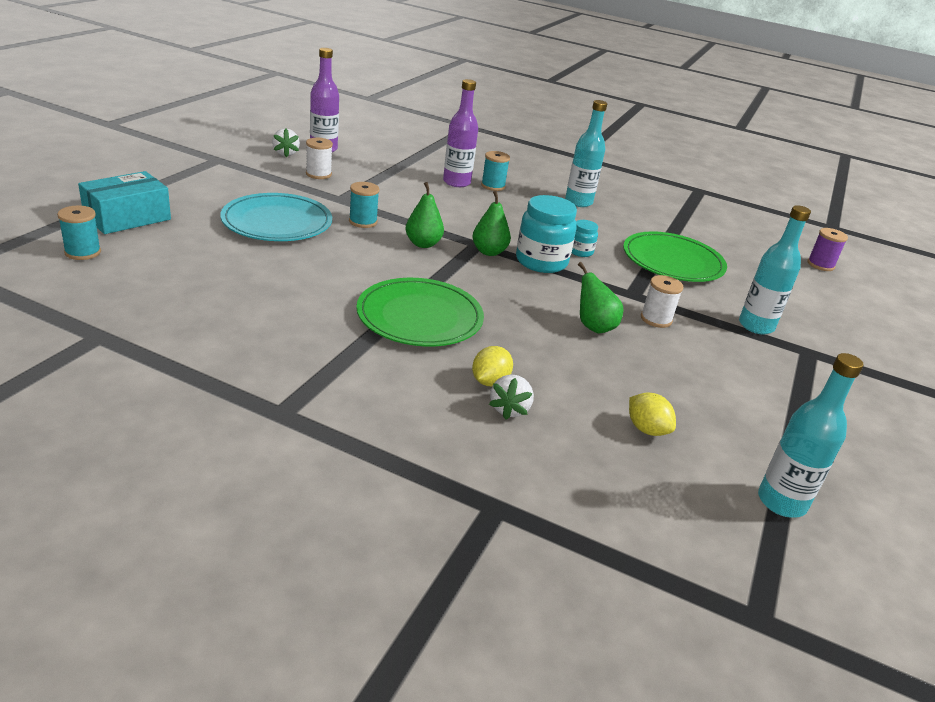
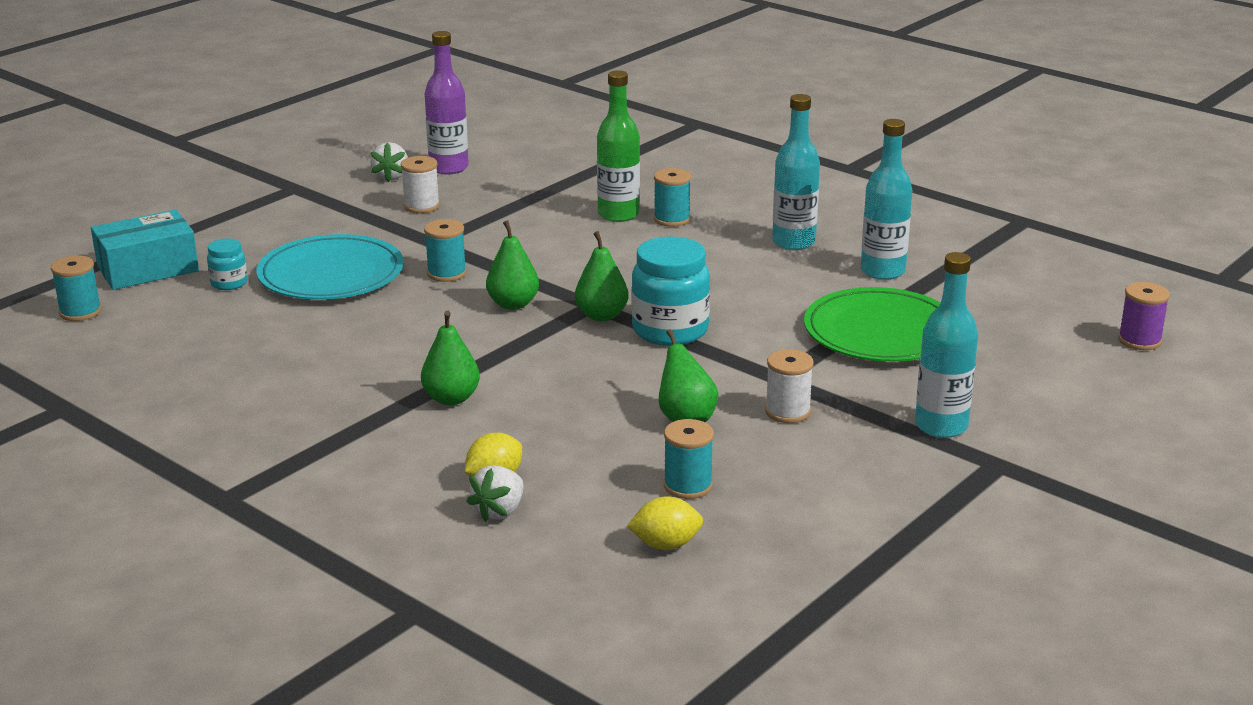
camera: 20 degrees right, 5 degrees down
green plate [356,278,484,346] -> green pear [421,311,480,405]
purple bottle [443,79,478,187] -> green bottle [597,70,640,222]
turquoise jar [572,220,598,257] -> turquoise jar moved to [207,238,247,290]
yellow lemon [629,392,676,436] -> yellow lemon turned 75 degrees counterclockwise [627,496,703,550]
turquoise bottle [758,353,864,518] -> turquoise bottle moved to [861,119,912,280]
none -> turquoise spool [664,419,714,499]

